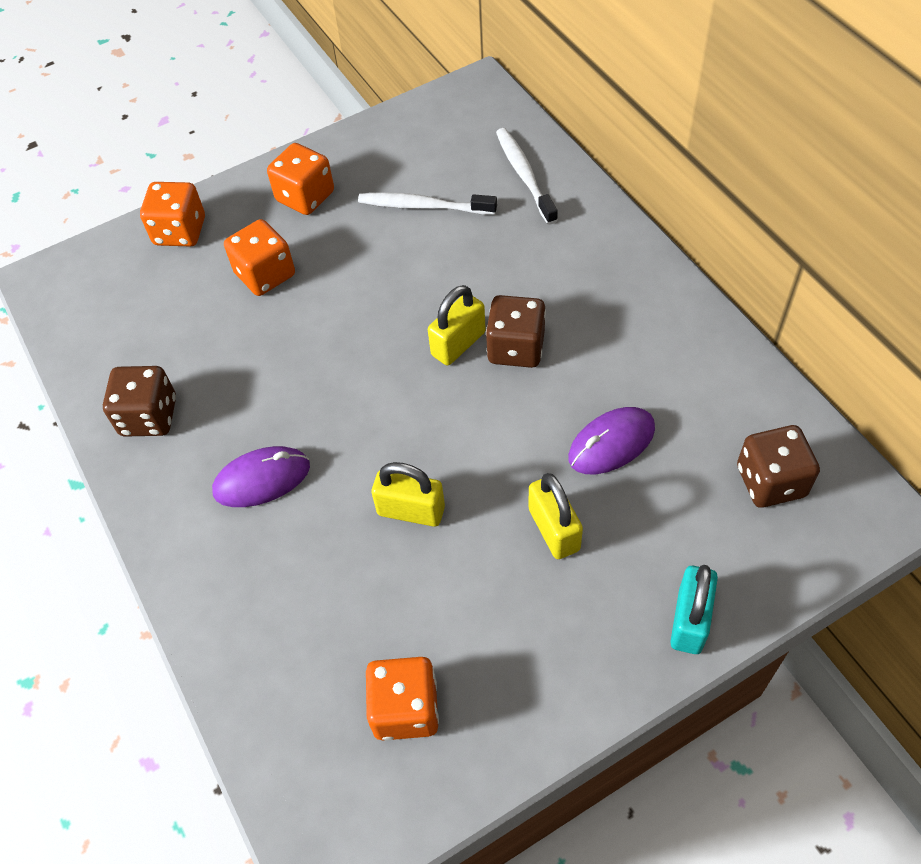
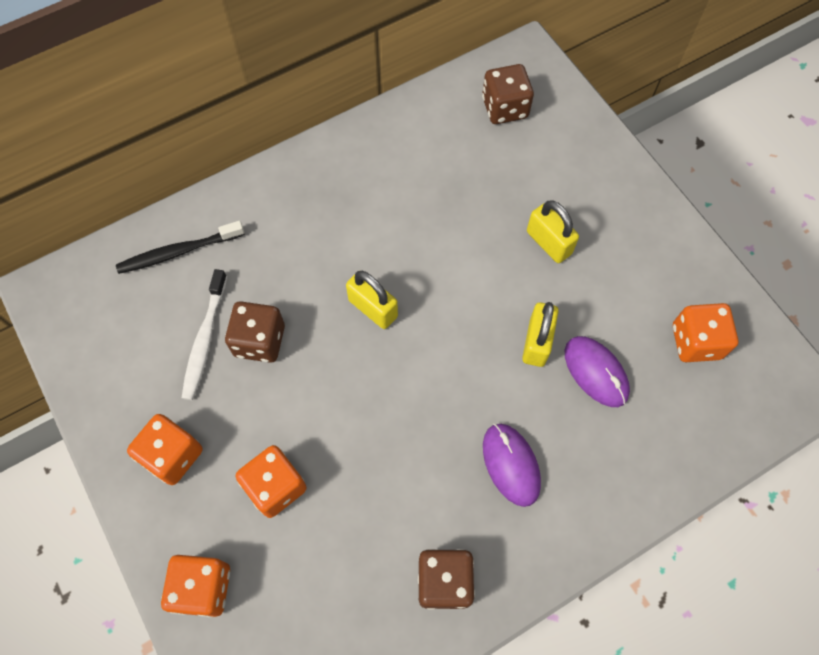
camera: 95 degrees left, 10 degrees up
brown dice [486,295,546,368] -> brown dice moved to [225,301,285,363]
white toothbrush [496,128,558,225] -> black toothbrush [116,221,245,274]
yellow padlock [529,473,583,559] -> yellow padlock turned 75 degrees clockwise [527,200,579,263]
purple mouse [568,407,655,474] -> purple mouse moved to [565,336,630,407]
turquoise padlock [670,565,718,654] -> none

